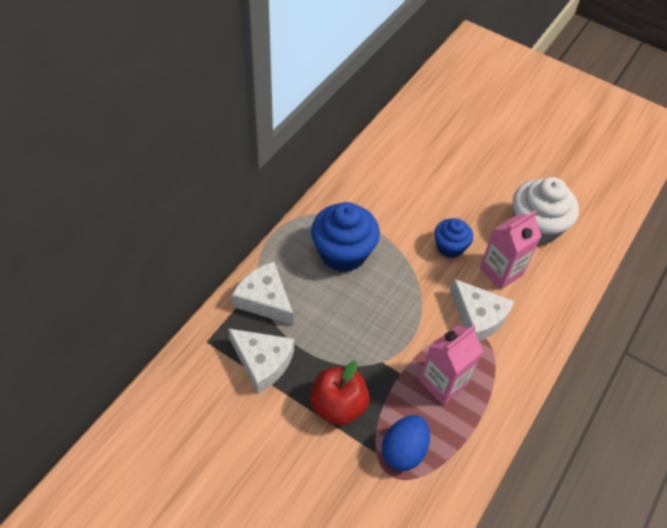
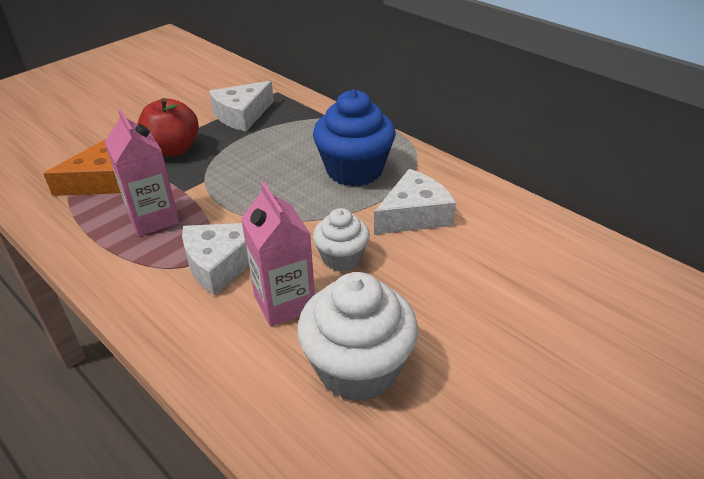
camera: 105 degrees right, 15 degrees down
white cheese [232,262,293,325] -> white cheese moved to [374,169,456,235]
blue egg [382,415,430,471] -> orange cheese [43,139,121,196]
blue cupcake [434,218,473,258] -> white cupcake [313,208,370,271]

